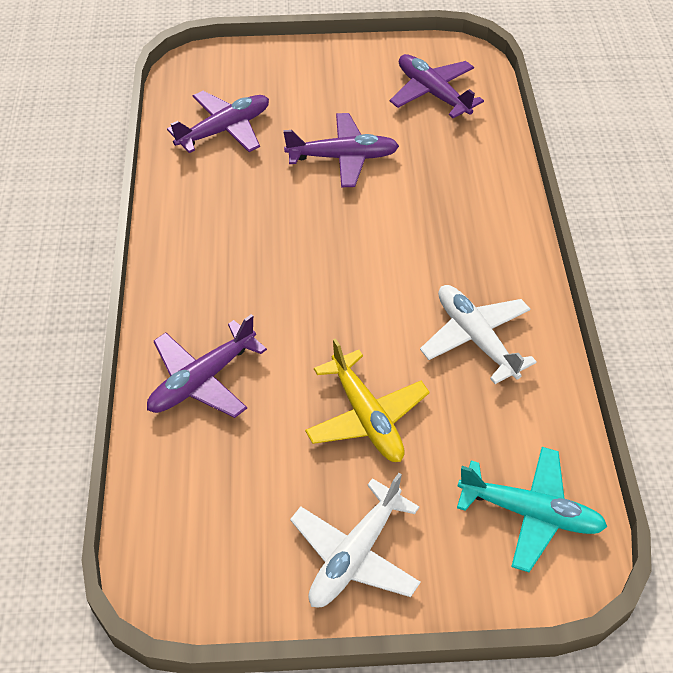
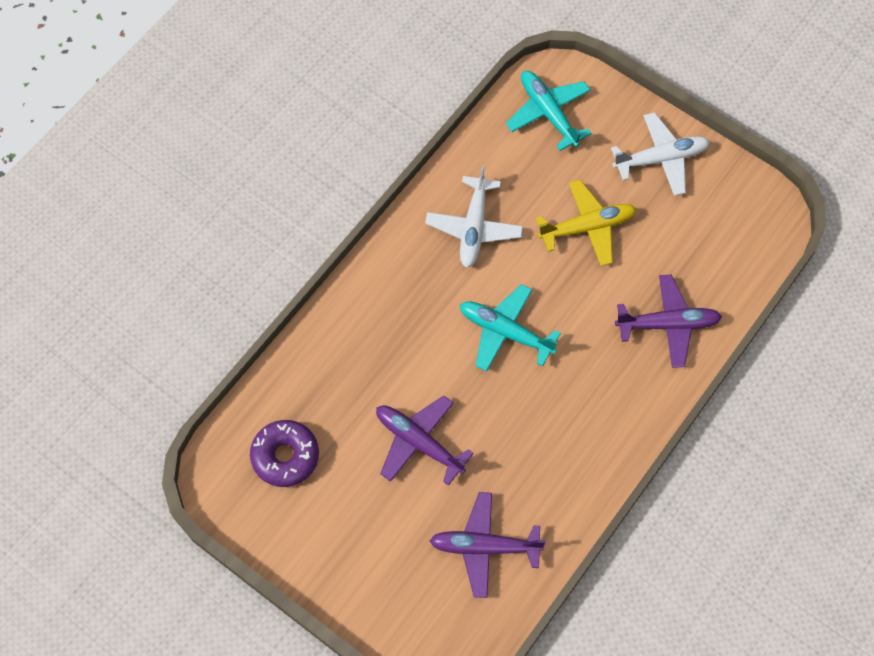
camera: 140 degrees left, 15 degrees up
yellow plane [305,338,429,462] -> yellow plane turned 60 degrees clockwise [536,180,637,266]
purple plane [390,54,484,118] -> purple donut [250,420,319,487]
none -> turquoise plane [460,284,561,371]

